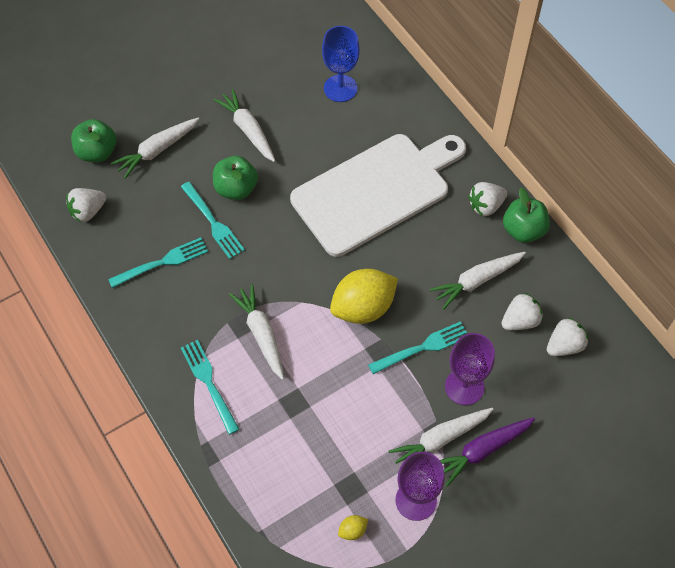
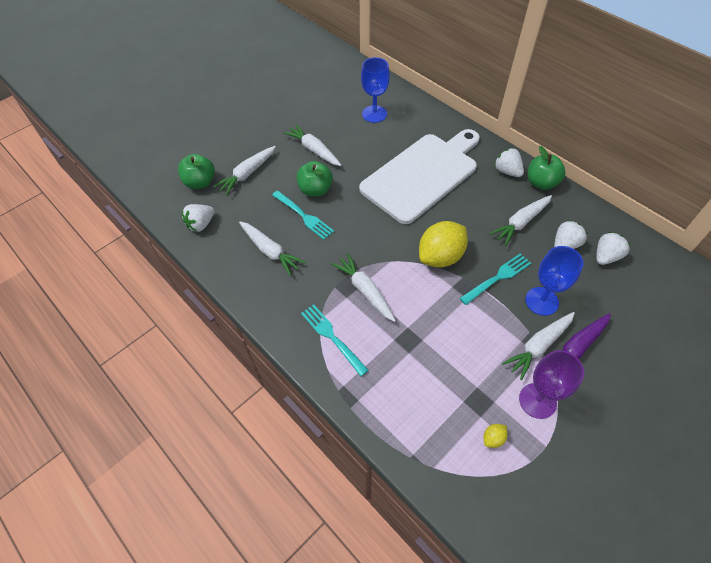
camera: 10 degrees left, 5 degrees down
turquoise fork [108,237,208,288] -> white carrot [239,221,305,276]
purple goblet [445,333,495,405] -> blue goblet [525,246,583,316]
white strawberry [468,182,507,216] -> white strawberry turned 90 degrees clockwise [494,148,524,177]

